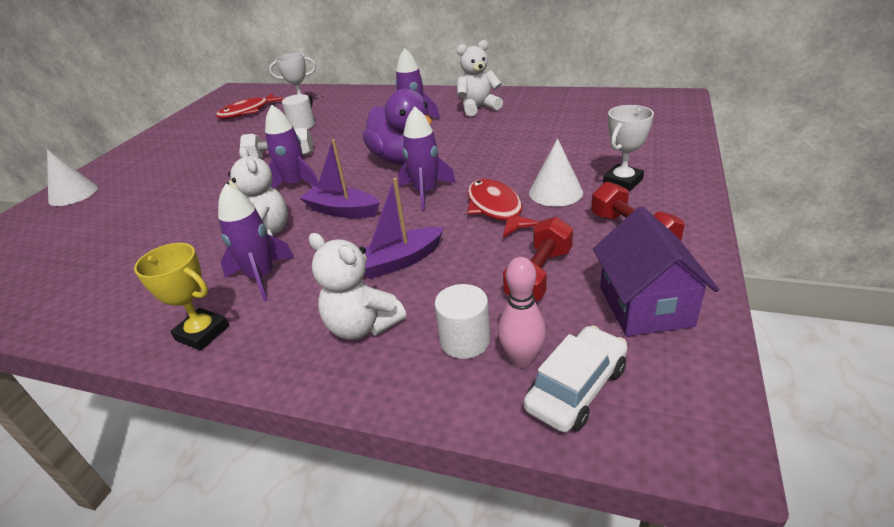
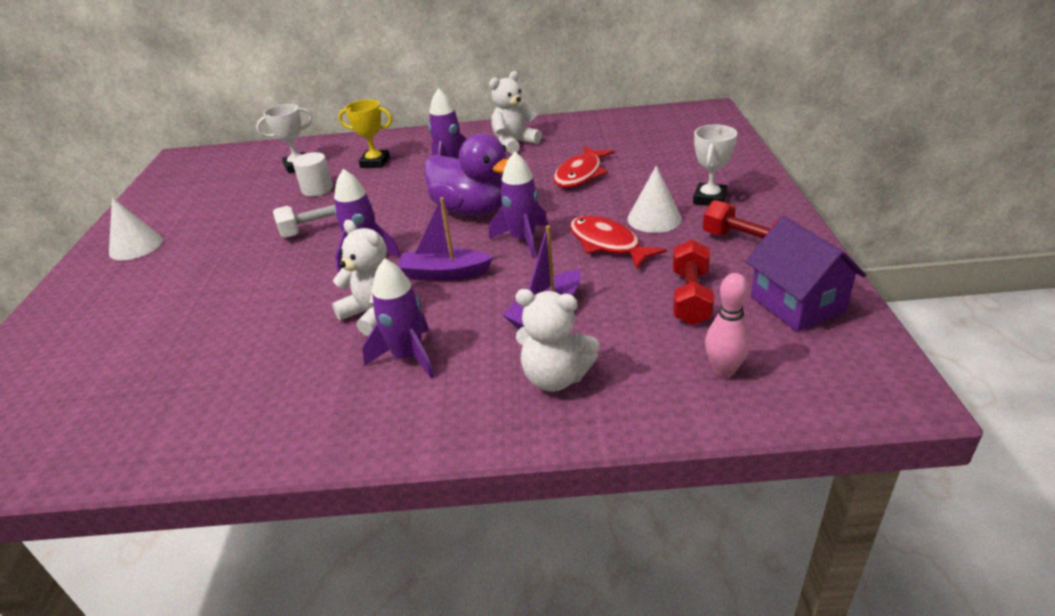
camera: 20 degrees left, 0 degrees up
white cone [47,149,98,206] -> white cone moved to [109,197,163,260]
yellow trophy [134,243,229,351] -> yellow trophy moved to [338,99,392,168]
red fish [216,93,284,119] -> red fish moved to [553,146,615,188]
white cylinder [435,284,490,359] -> none
white car [524,325,628,432] -> none

